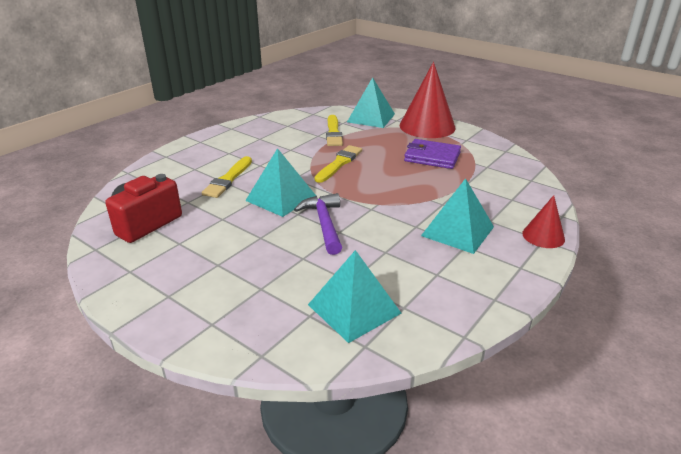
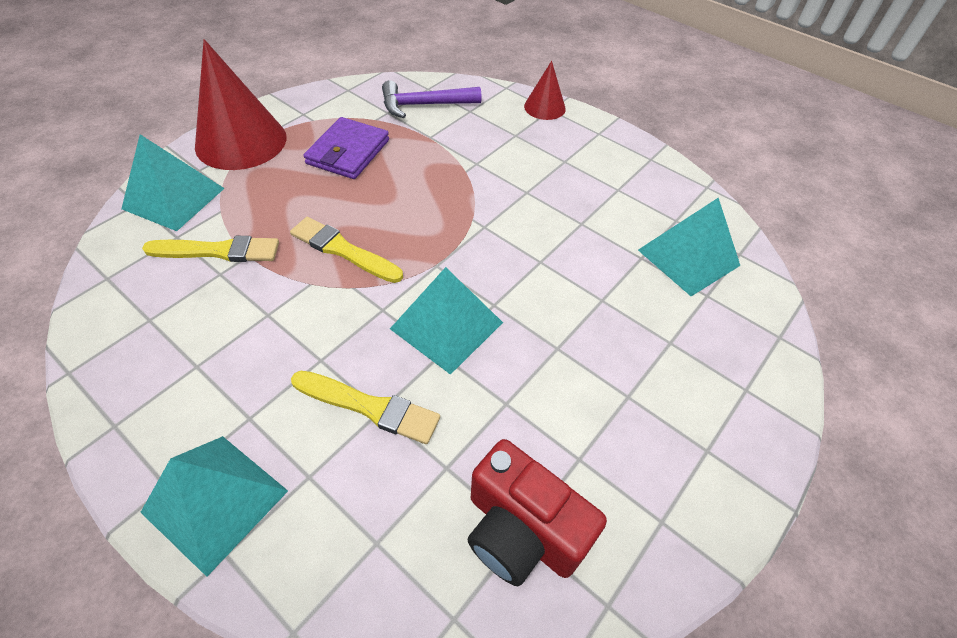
camera: 90 degrees left, 20 degrees up
purple hammer [294,193,342,255] -> purple hammer moved to [382,80,481,118]
turquoise pyramid [421,178,494,254] -> turquoise pyramid moved to [140,436,288,577]

